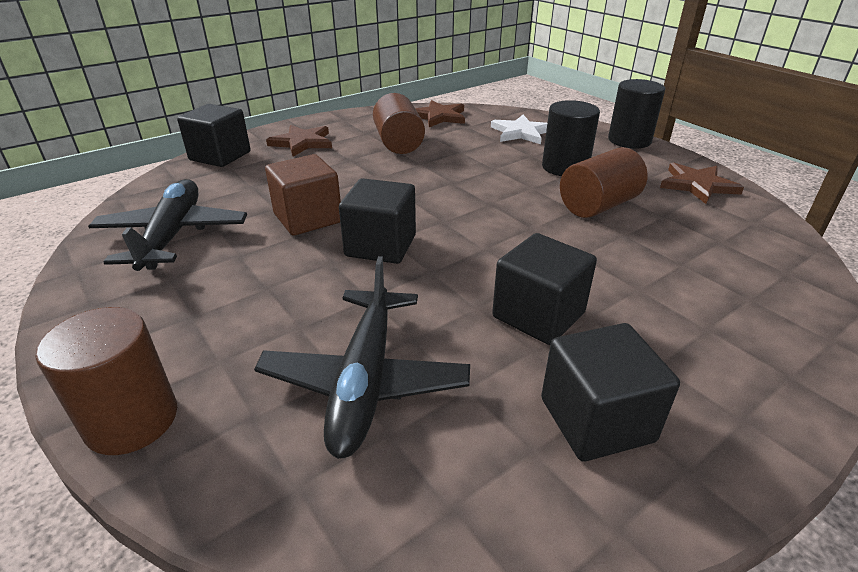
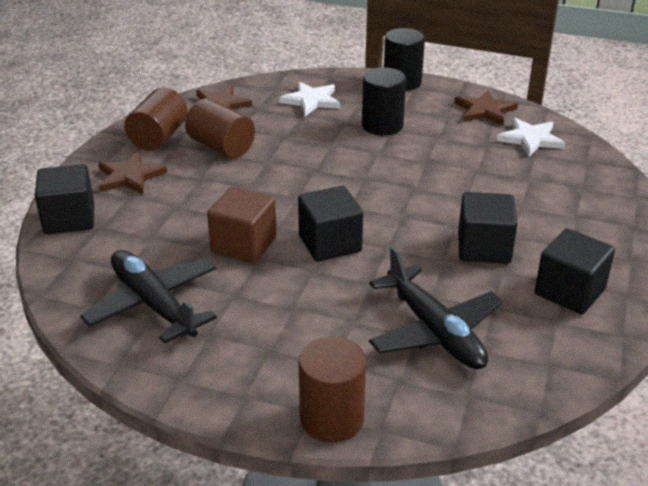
camera: 35 degrees left, 0 degrees up
brown cylinder [560,147,648,218] -> brown cylinder moved to [124,87,188,151]
none -> white star [497,118,565,157]

